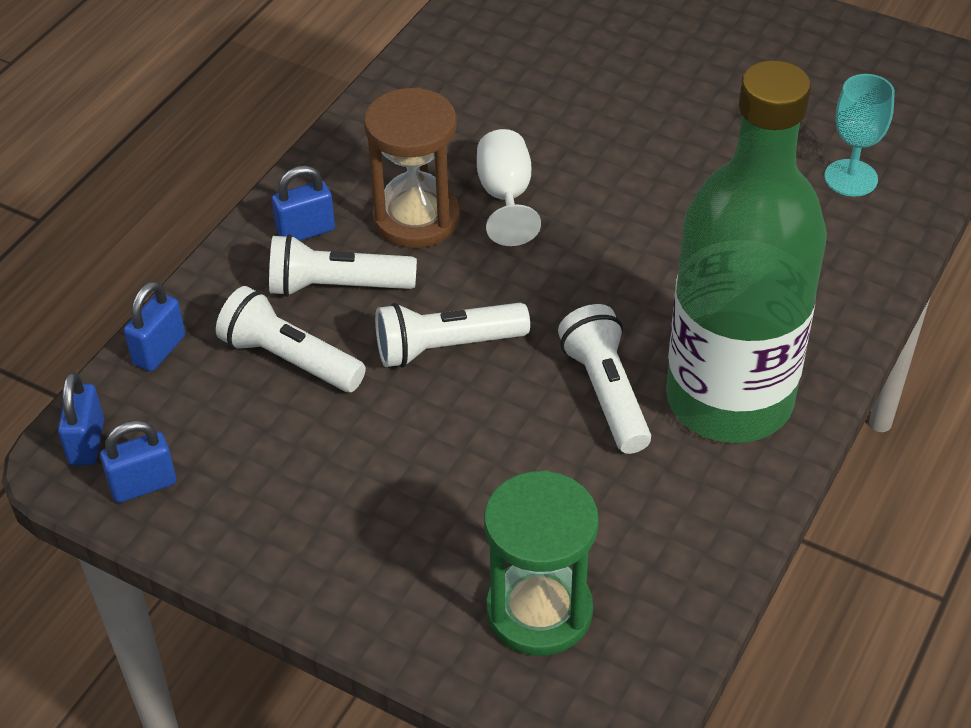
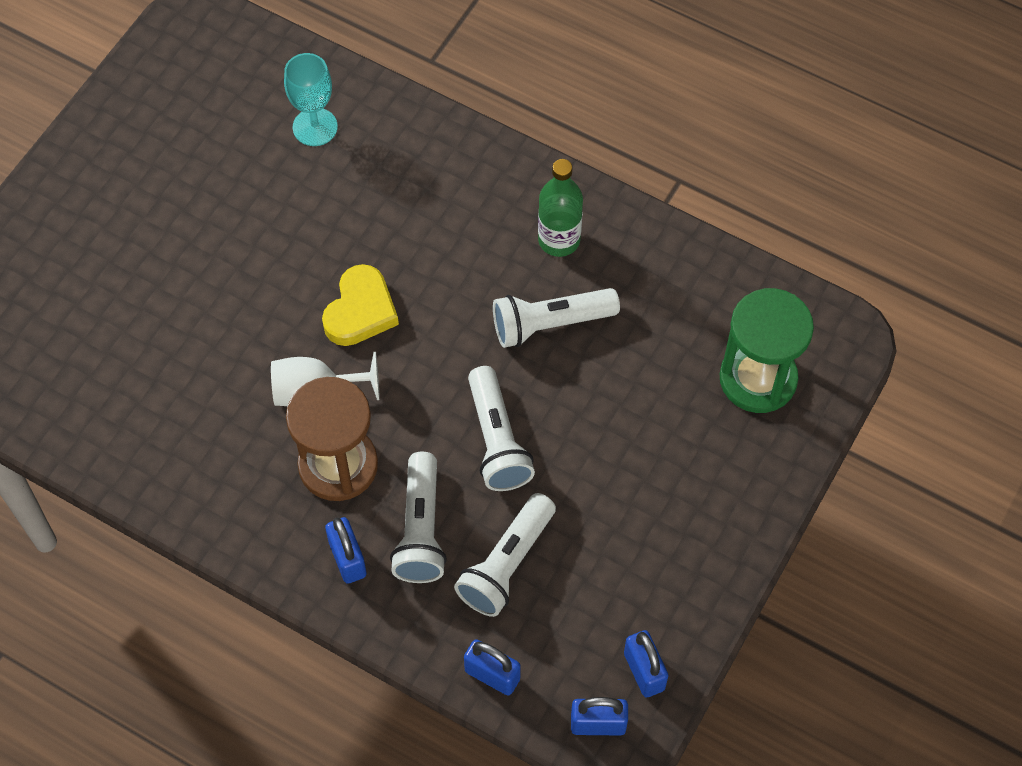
camera: 90 degrees left, 15 degrees up
green bottle [666,60,827,443] -> green bottle [538,159,583,257], size x0.43
none -> yellow heart [322,264,399,346]

